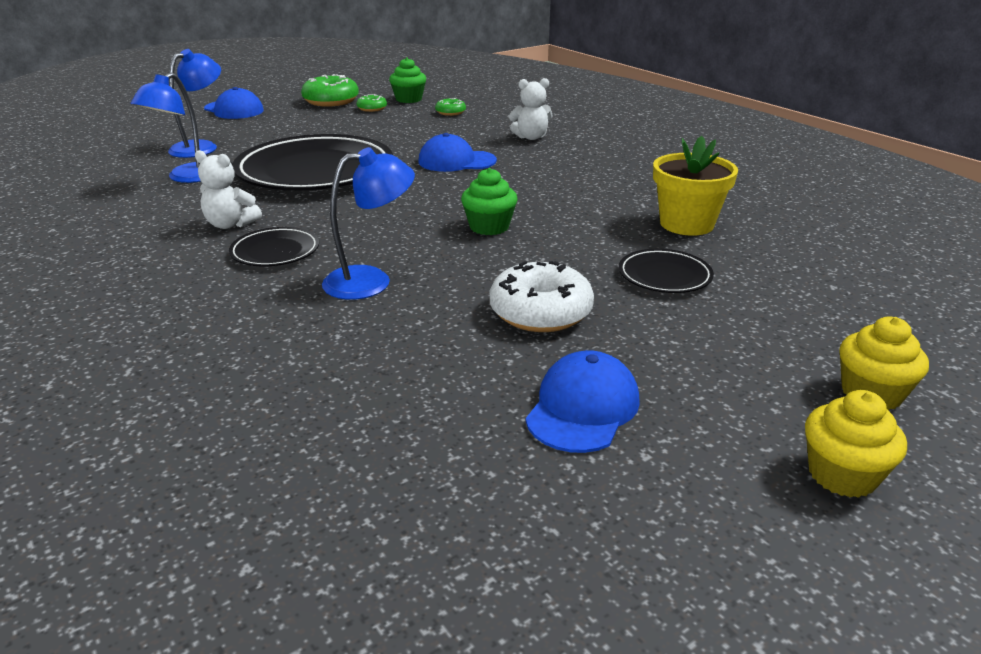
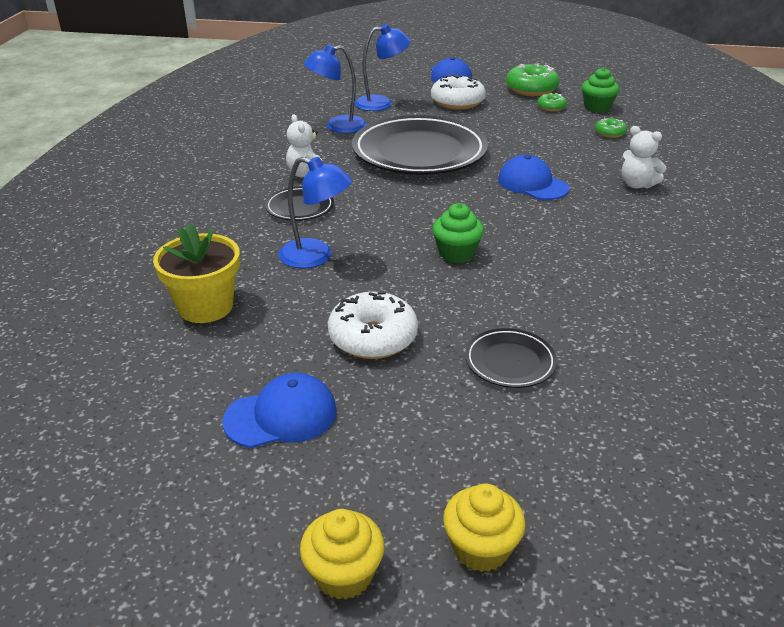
camera: 45 degrees right, 5 degrees up
yellow flower pot [653,136,738,236] -> yellow flower pot moved to [153,223,240,323]
none -> white donut [431,74,486,109]

